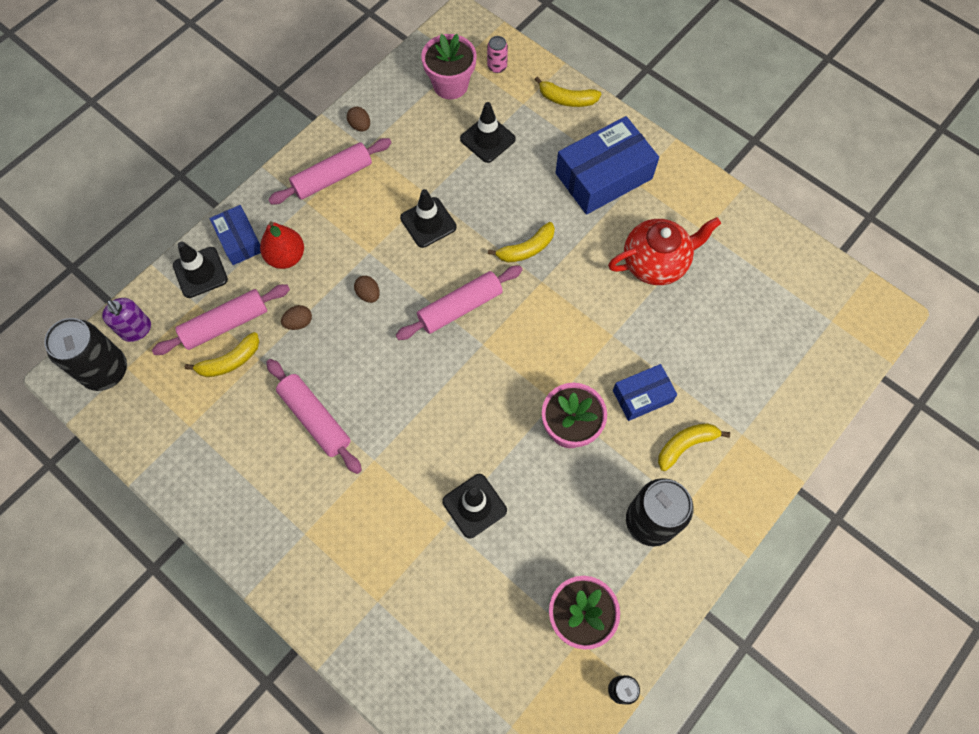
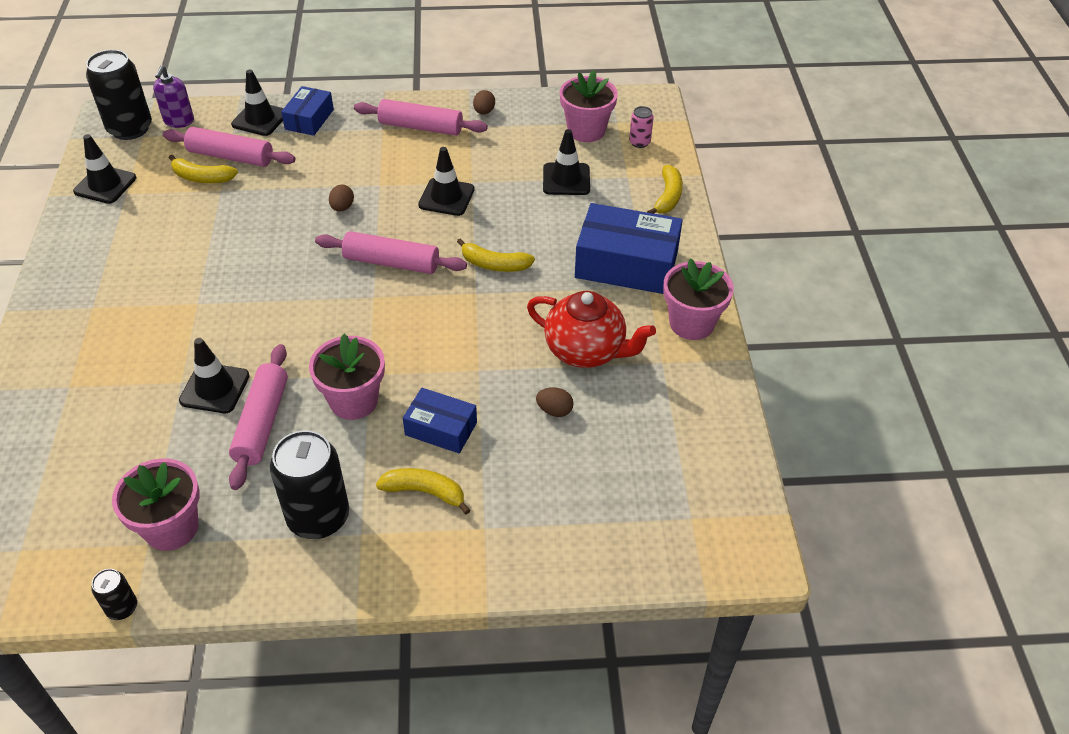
camera: 45 degrees right, 20 degrees down
red pear [260,221,304,269] -> none
pink rolling pin [266,359,362,474] -> pink rolling pin moved to [229,344,288,490]
brown egg [281,305,312,330] -> brown egg moved to [536,387,574,417]
yellow banana [535,76,601,107] -> yellow banana turned 135 degrees counterclockwise [647,165,683,214]
none -> black traffic cone [73,134,136,204]
none -> pink flower pot [663,259,734,340]

